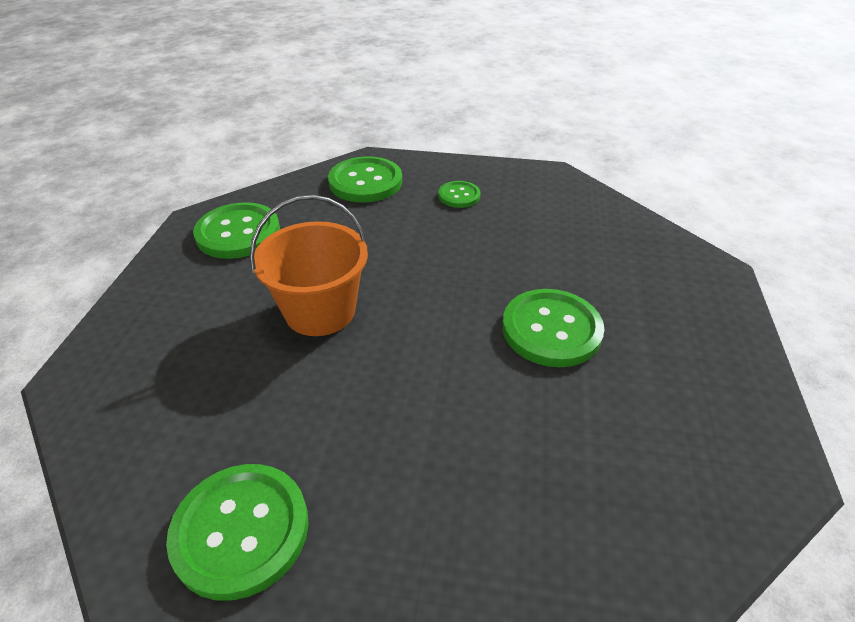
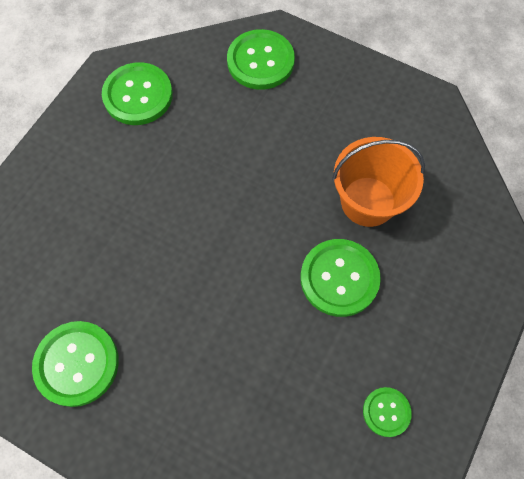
camera: 20 degrees right, 25 degrees up
orange bucket [249,195,368,336] -> orange bucket moved to [332,137,425,227]
green button [438,181,481,208] -> green button moved to [363,387,412,437]

